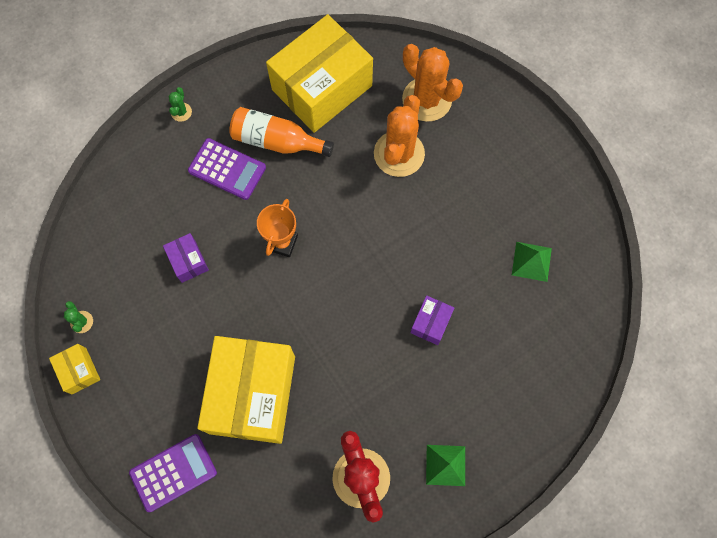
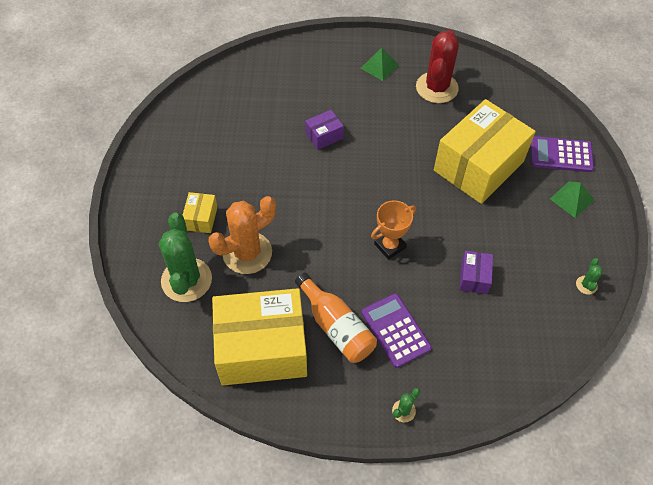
camera: 145 degrees left, 15 degrees down
yellow box [49,344,100,394] -> yellow box moved to [183,192,217,233]
orange cactus [402,44,463,122] -> green cactus [159,213,212,302]
green pyramid [512,242,552,282] -> green pyramid moved to [550,181,594,218]

